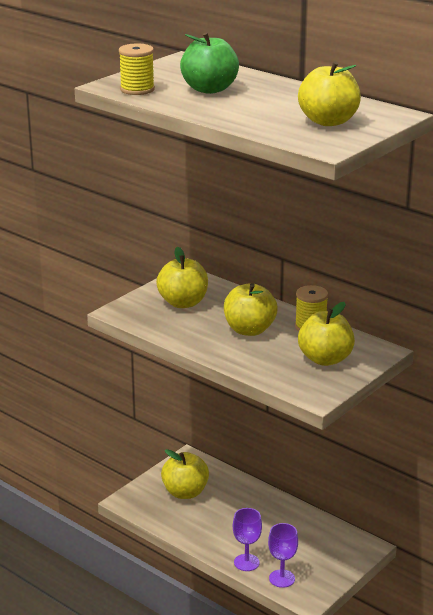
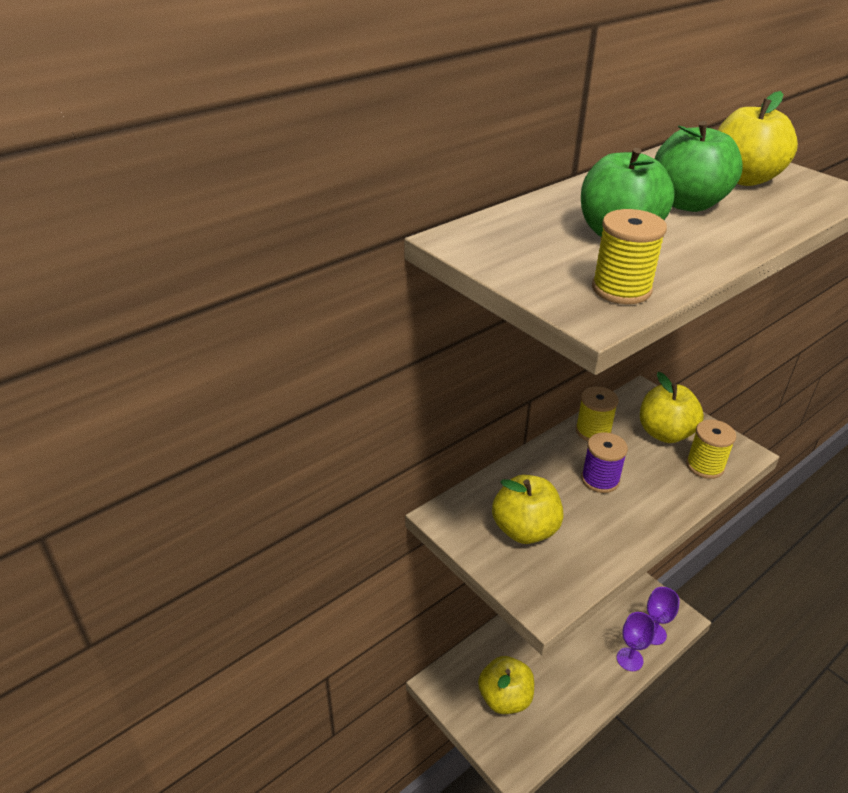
camera: 80 degrees left, 10 degrees up
yellow apple [224,283,277,336] -> purple spool [581,432,628,493]
none -> green apple [655,121,743,212]
none -> yellow spool [686,420,736,479]

